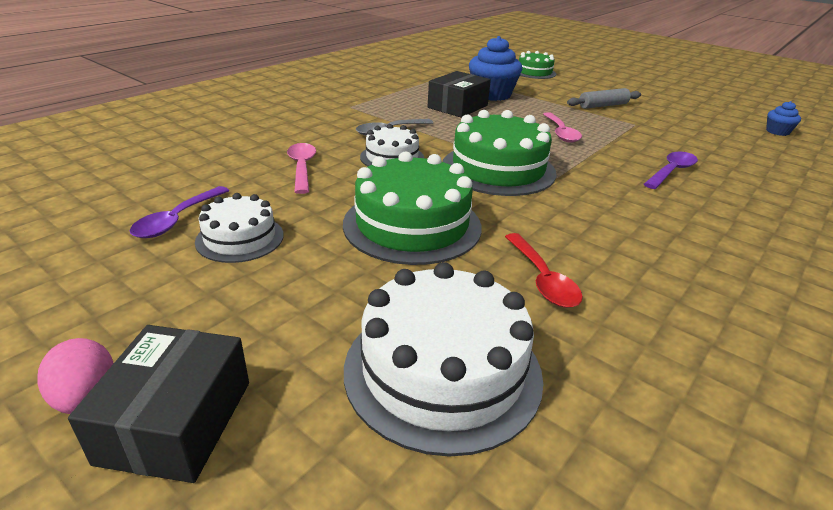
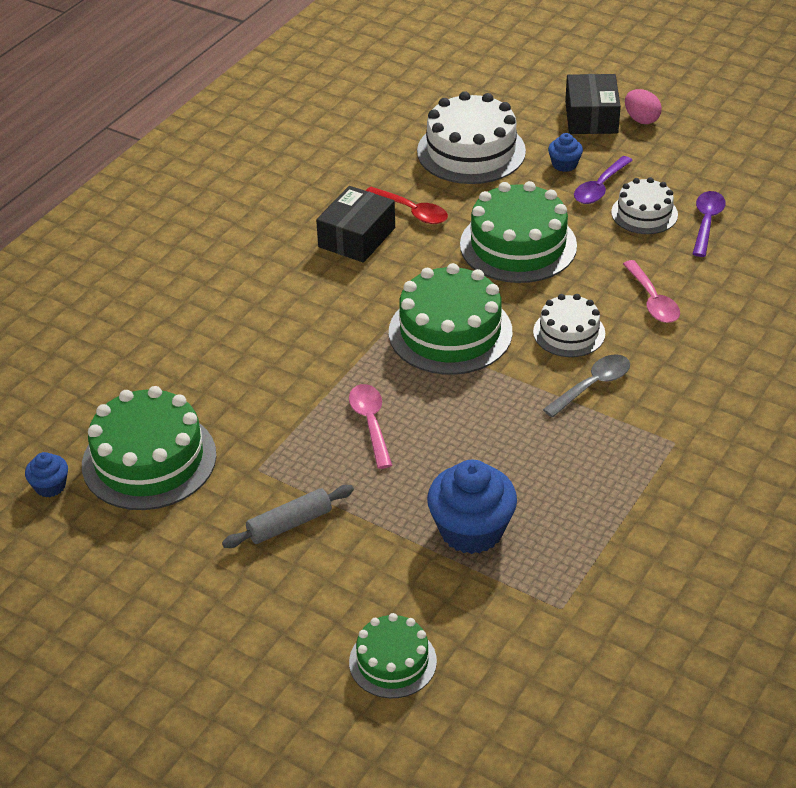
camera: 175 degrees right, 10 degrees up
black box [428,71,491,118] -> black box moved to [316,186,395,263]
red spoon [505,233,583,308] -> red spoon turned 150 degrees clockwise [366,187,448,224]
purple spoon [644,152,698,189] -> purple spoon moved to [574,156,633,204]
none -> green cake [82,386,216,510]
none -> blue cupcake [548,133,583,172]

